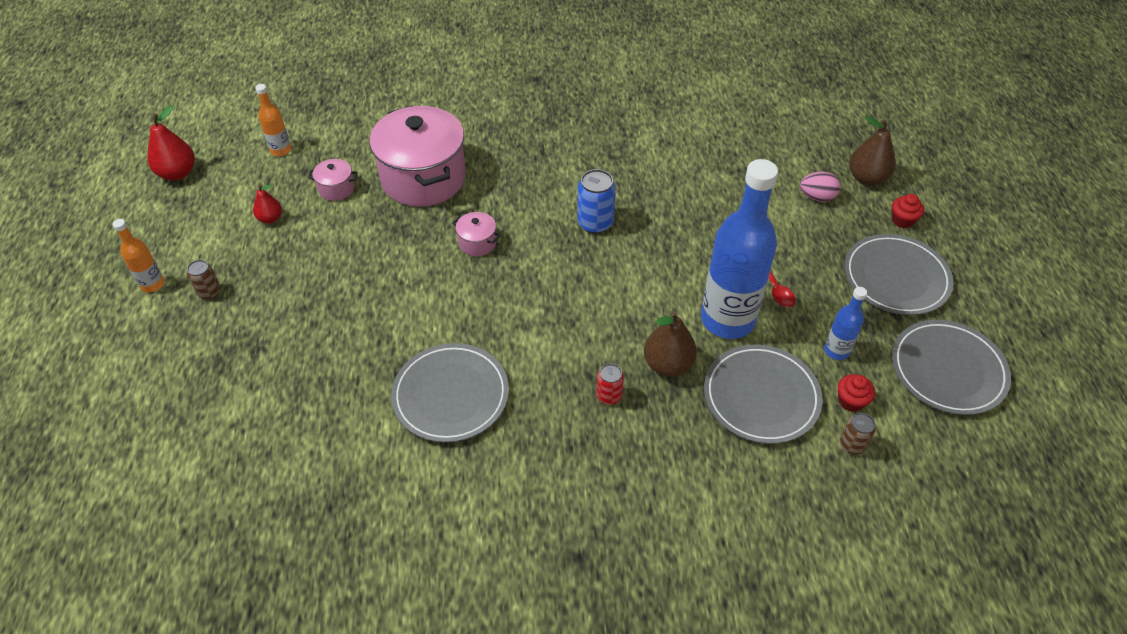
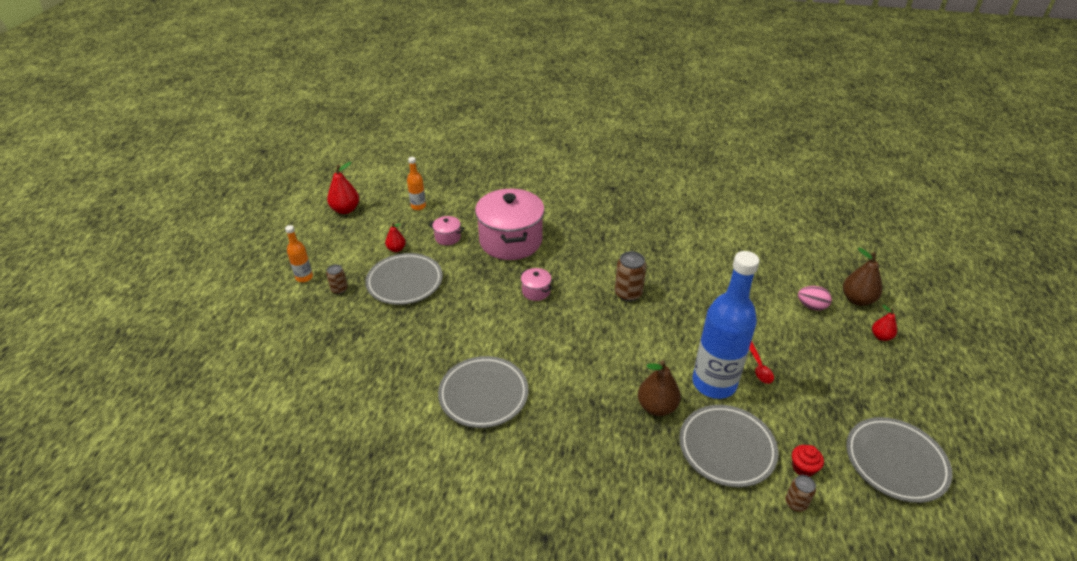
camera: 15 degrees right, 10 degrees down
blue can [577,169,616,234] -> brown can [615,251,647,301]
red can [597,364,624,405] -> none
blue bottle [824,287,867,360] -> none
grey plate [844,234,953,315] -> grey plate moved to [365,253,443,305]
red cupcake [892,194,924,228] -> red pear [872,305,897,341]

